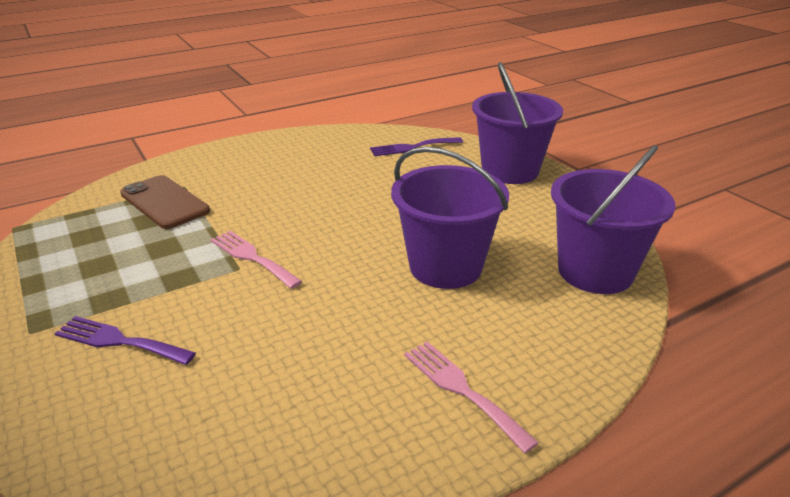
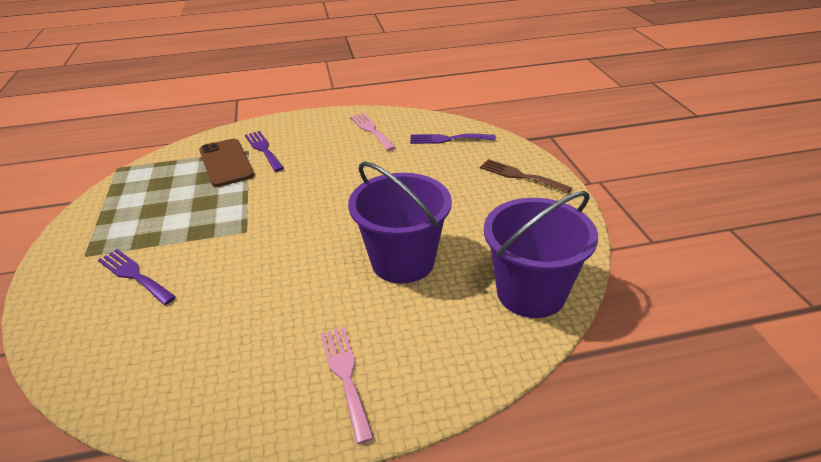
camera: 20 degrees right, 5 degrees up
pink fork [210,231,302,289] -> pink fork moved to [350,113,396,151]
purple bucket [472,62,563,184] -> brown fork [480,159,572,194]
none -> purple fork [245,131,284,172]

